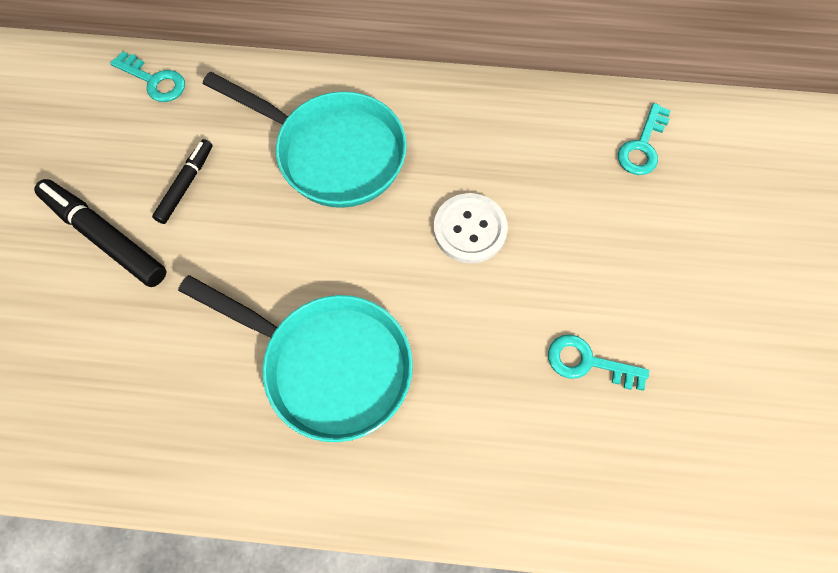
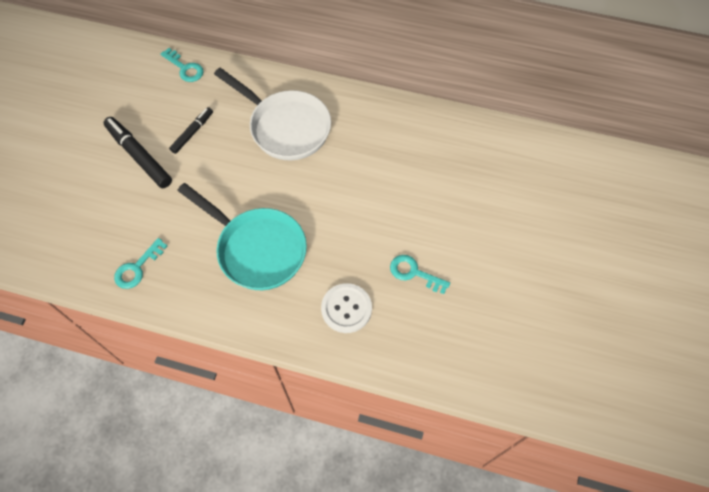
camera: 10 degrees right, 5 degrees down
turquoise pan [203,72,407,208] -> white pan [214,68,331,160]
white button [434,193,508,263] -> white button moved to [321,283,372,333]
turquoise key [618,103,671,175] -> turquoise key moved to [114,238,167,289]

